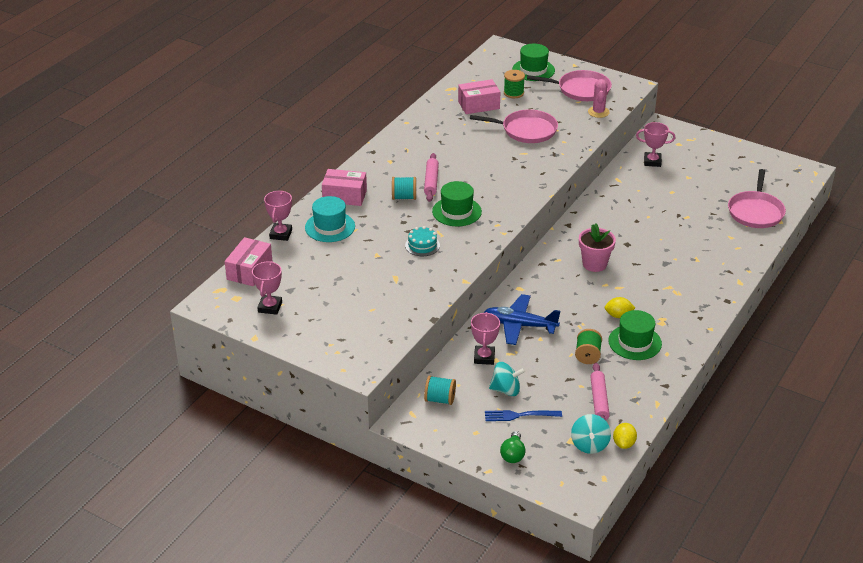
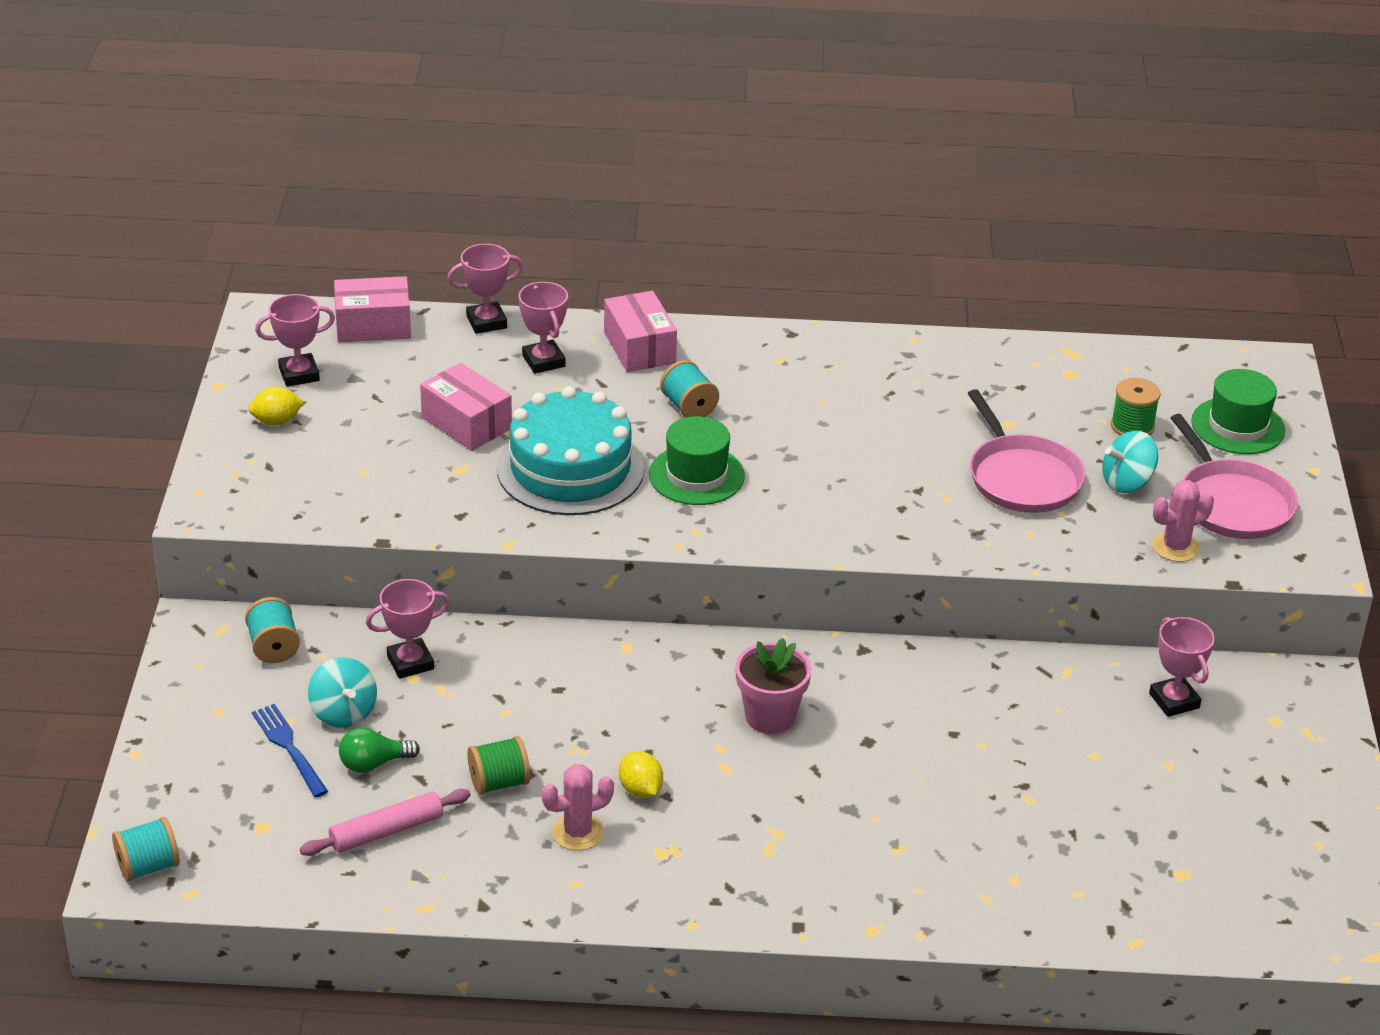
camera: 60 degrees right, 0 degrees up
turquoise hat [305,196,355,242] -> pink trophy [519,282,568,374]
turquoise cake [405,226,440,256] -> turquoise cake [497,386,644,515], size x2.25
pink rolling pin [424,153,439,202] -> none
pink box [458,79,501,114] -> pink box moved to [420,363,512,451]
blue plane [483,294,560,345] -> none
green light bulb [500,431,526,463] -> green light bulb moved to [339,727,420,773]
turquoise spinning top [571,414,611,454] -> turquoise spinning top moved to [1102,430,1158,493]
green hat [608,310,662,360] -> pink cactus [542,764,614,850]
yellow lemon [613,423,637,449] -> yellow lemon moved to [248,386,304,425]
pink pan [728,169,786,228] -> none
none -> turquoise spool [112,817,180,882]

